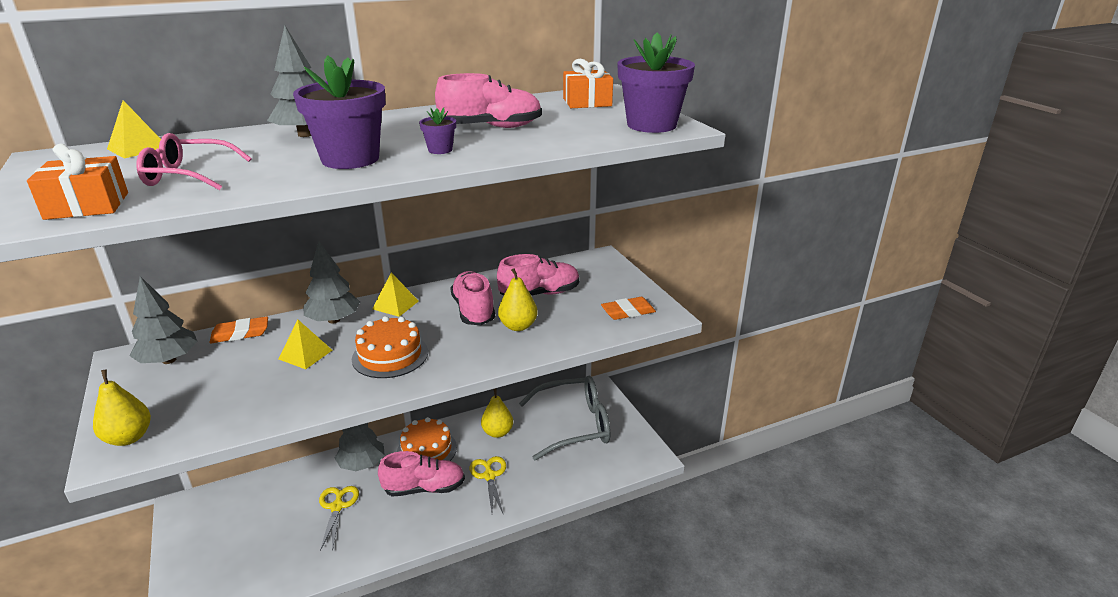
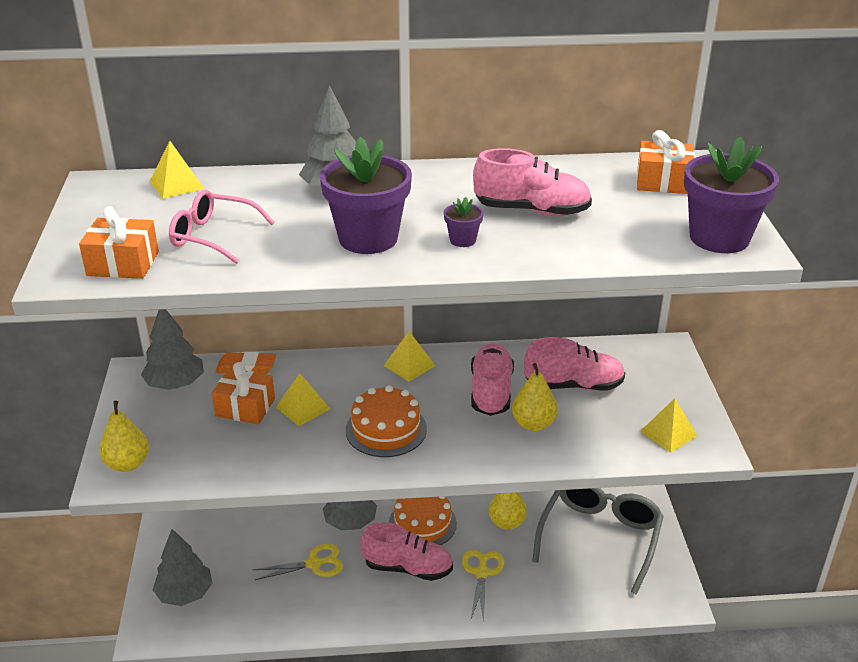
camera: 20 degrees right, 5 degrees up
grey tree [303,242,360,323] -> grey tree moved to [153,529,212,606]
yellow scissors [319,486,359,551] -> yellow scissors turned 60 degrees clockwise [253,544,343,580]
grey glasses [519,376,610,460] -> grey glasses turned 75 degrees counterclockwise [532,488,663,595]
orange eraser [601,297,656,320] -> yellow pyramid [640,398,697,453]
none -> orange gift [212,362,275,424]

